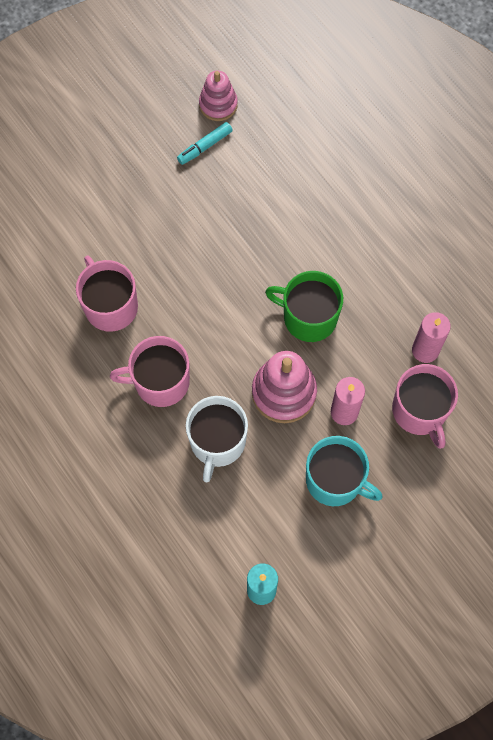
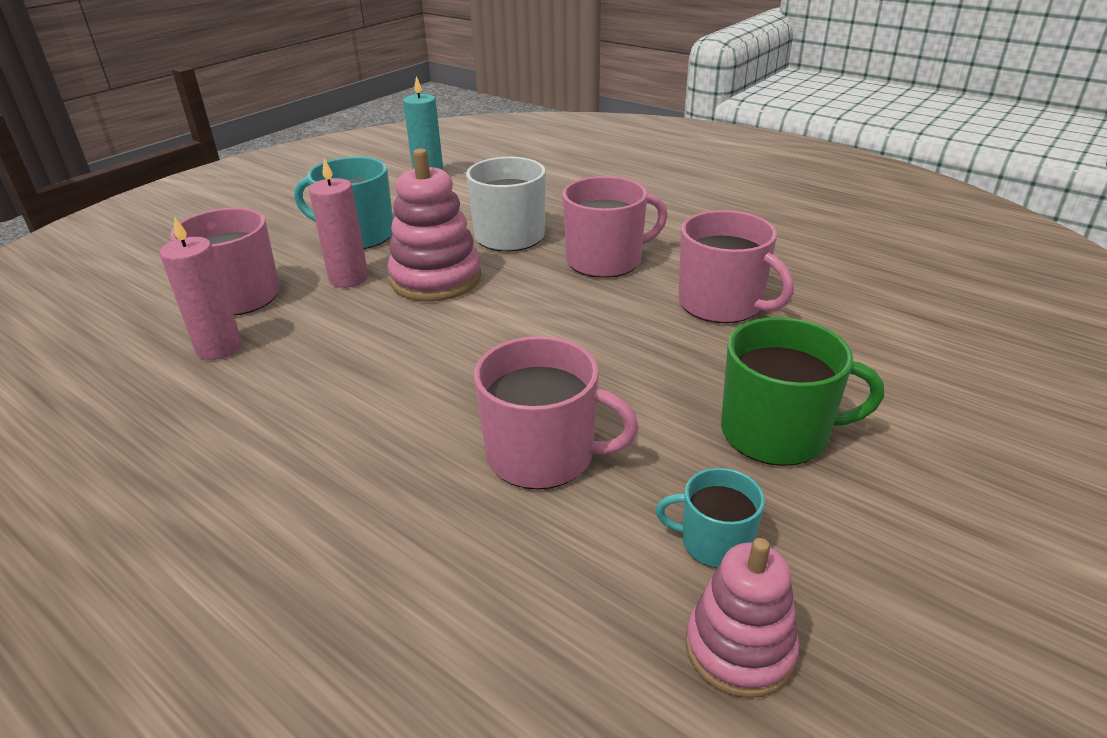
camera: 165 degrees right, 35 degrees down
turquoise marker [177,122,233,165] -> turquoise mug [656,468,765,568]
green mug [265,271,343,342] -> green mug moved to [721,317,884,466]
none -> pink mug [474,336,639,490]

